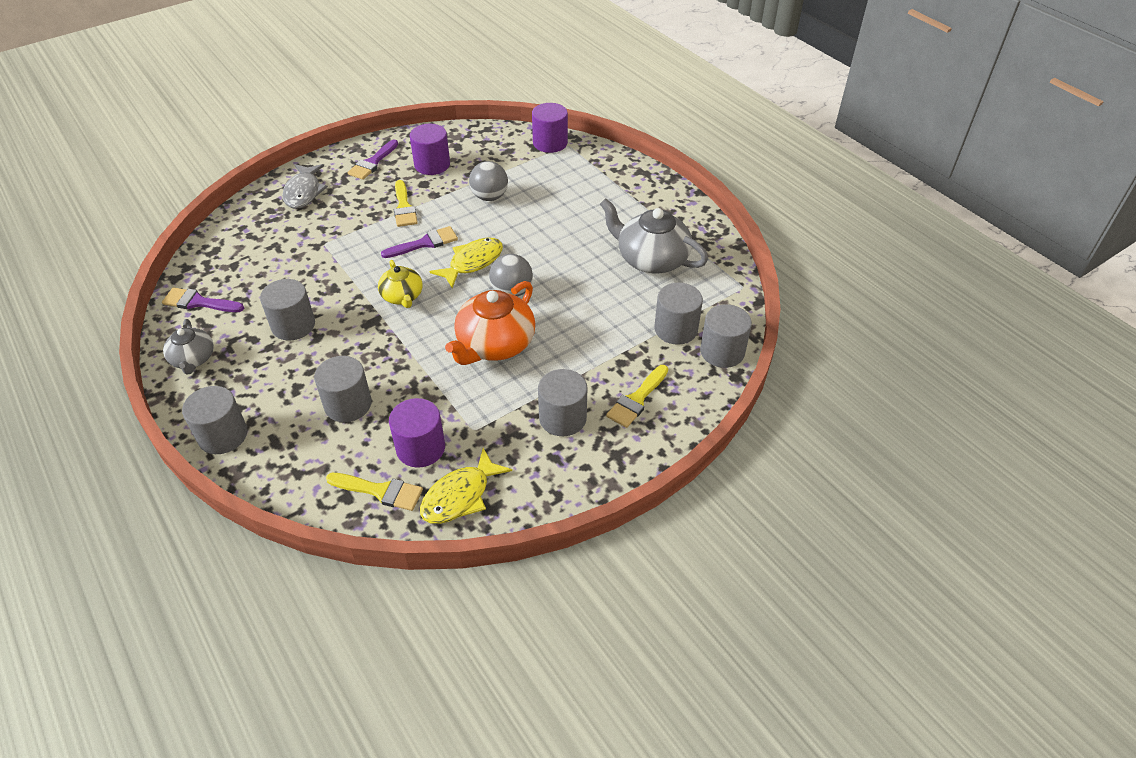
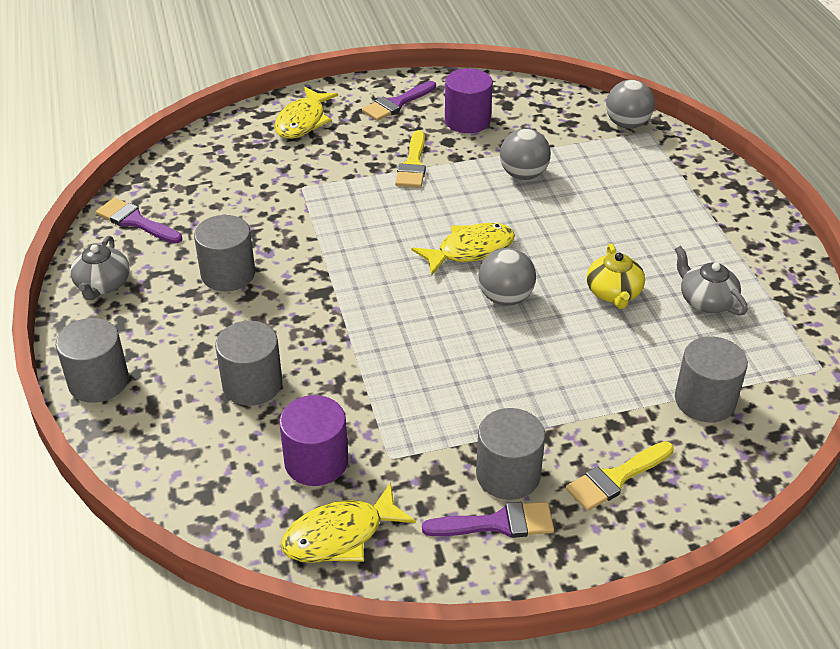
camera: 20 degrees right, 5 degrees down
grey fish [282,164,328,209] -> yellow fish [274,87,338,139]
yellow brush [326,473,423,511] -> none
yellow teapot [378,260,423,308] -> yellow teapot moved to [587,244,645,309]
purple brush [381,226,458,258] -> purple brush moved to [422,502,554,538]
orange teapot [445,281,535,365] -> none
purple cylinder [532,103,568,153] -> grey ball [606,80,655,129]
grey teapot [600,198,708,273] -> grey teapot [675,246,748,315], size x0.58
grey cylinder [700,304,752,368] -> none

